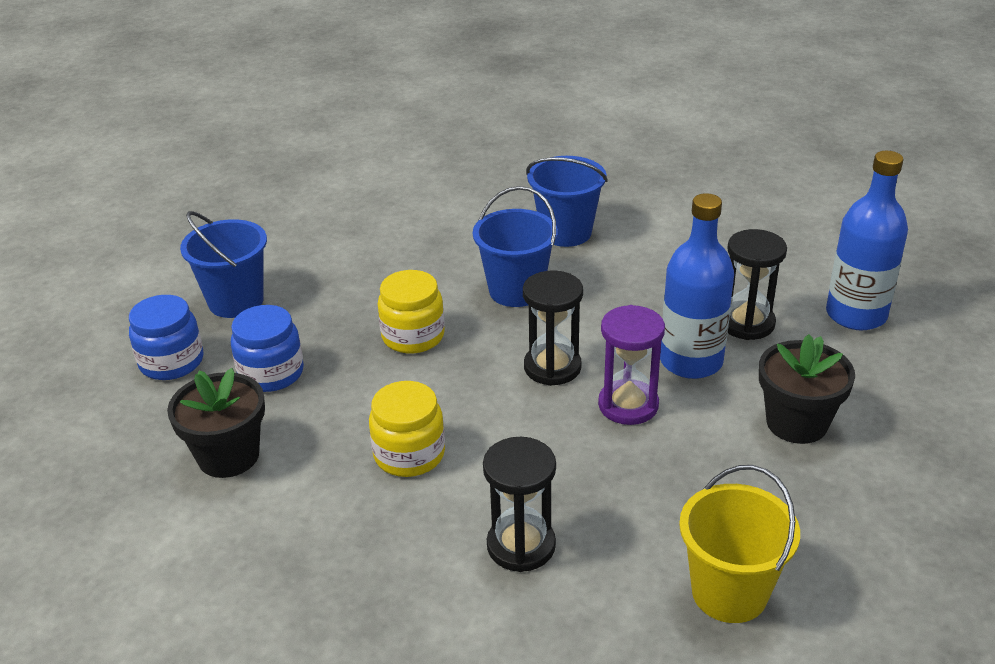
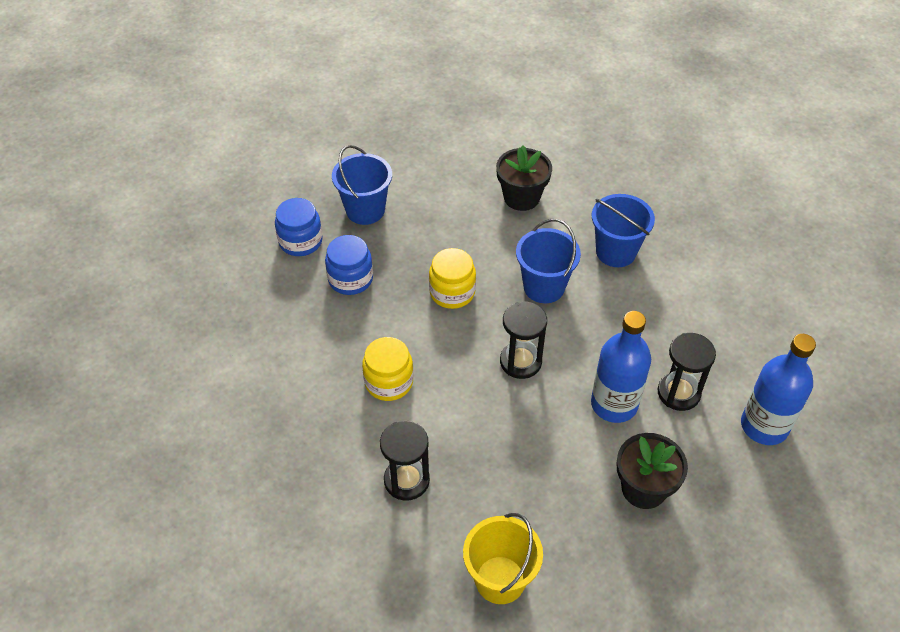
camera: 30 degrees right, 15 degrees up
black flower pot [167,368,265,478] -> black flower pot moved to [496,145,552,211]
purple hourglass [598,305,665,425] -> none

